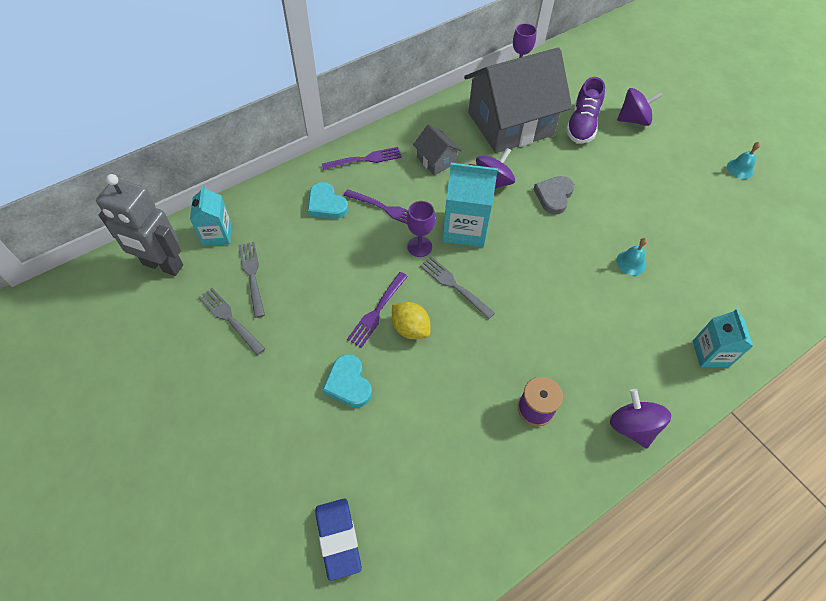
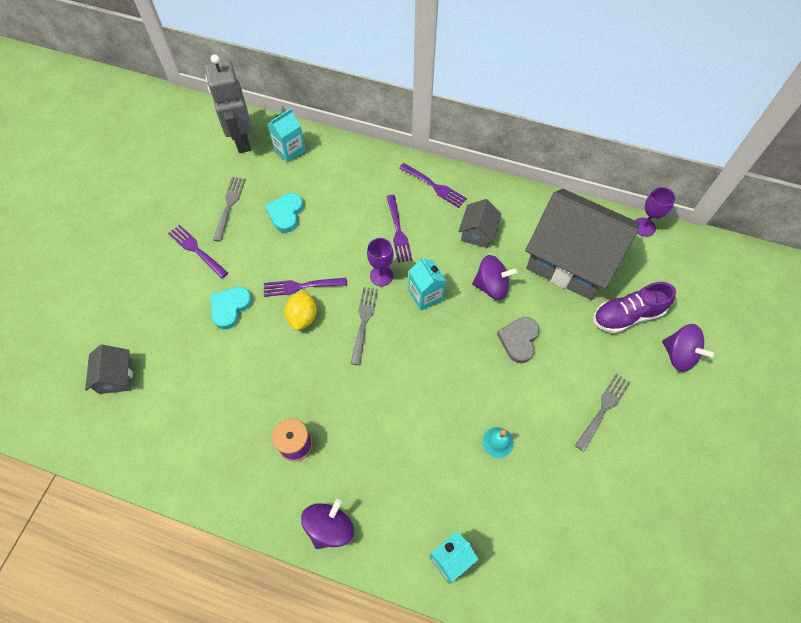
camera: 55 degrees right, 5 degrees up
grey fork [238,242,265,318] -> grey fork moved to [575,373,631,452]
turquoise heart [308,182,348,219] -> turquoise heart moved to [265,193,303,233]
blue eraser [315,498,362,581] -> grey house [85,345,133,394]
turquoise carton [442,163,498,247] -> turquoise carton [409,257,446,311], size x0.64
grey heart [533,176,574,215] -> grey heart turned 60 degrees counterclockwise [497,317,539,363]
turquoise bell [727,142,760,179] -> none
none -> purple fork [168,225,228,279]

